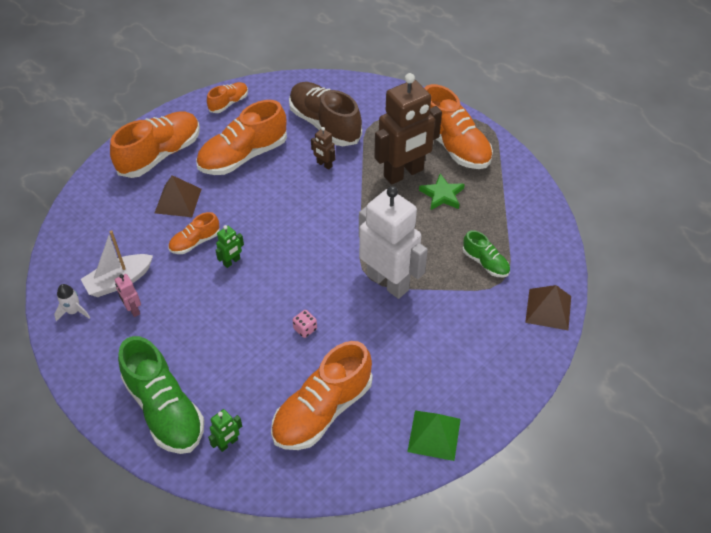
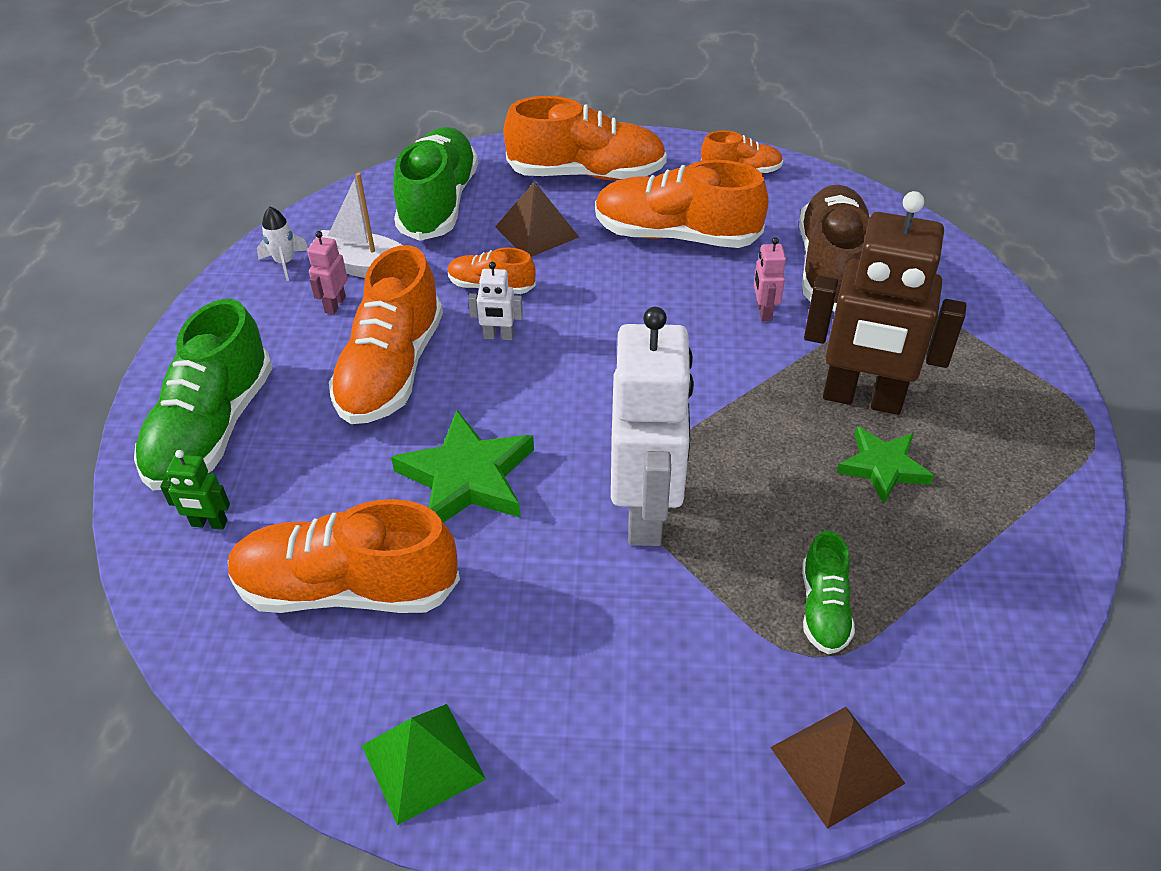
camera: 50 degrees right, 5 degrees down
green robot [215,225,244,268] -> white robot [468,262,523,340]
pink dice [293,310,317,338] -> green star [391,410,534,523]
brown robot [311,127,335,170] -> pink robot [754,237,786,321]
orange shoe [425,84,493,169] -> orange shoe moved to [329,245,443,424]
none -> green shoe [393,127,478,241]

